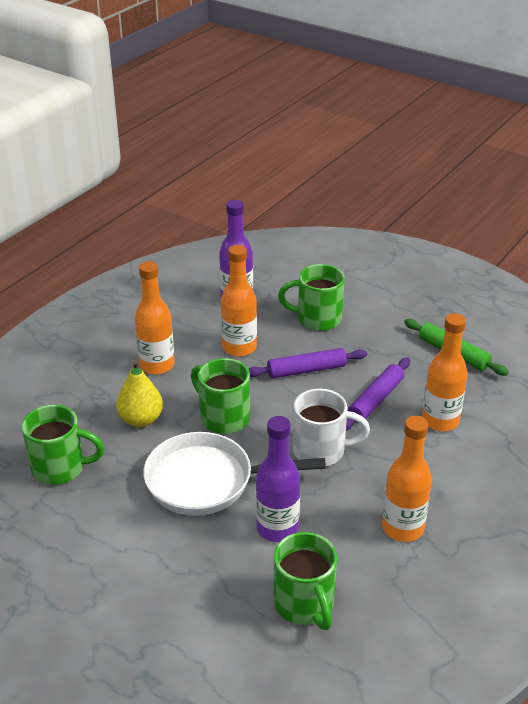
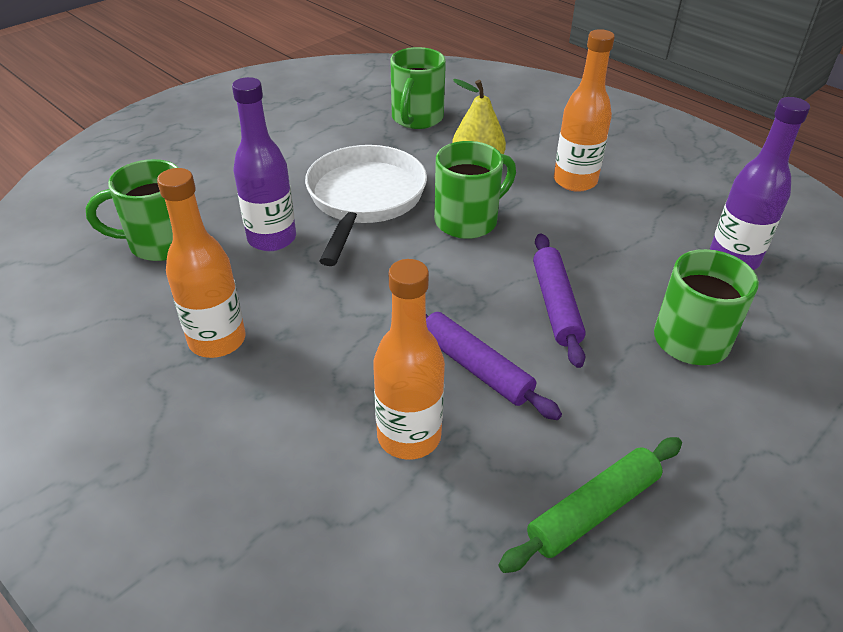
camera: 100 degrees right, 5 degrees up
orange bottle [221,245,257,357] -> none
white mug [293,388,370,466] -> none

